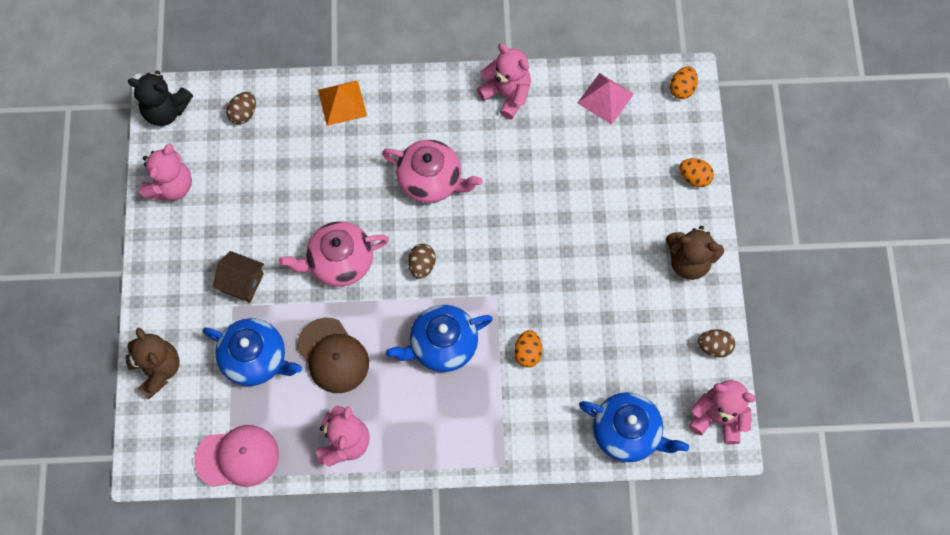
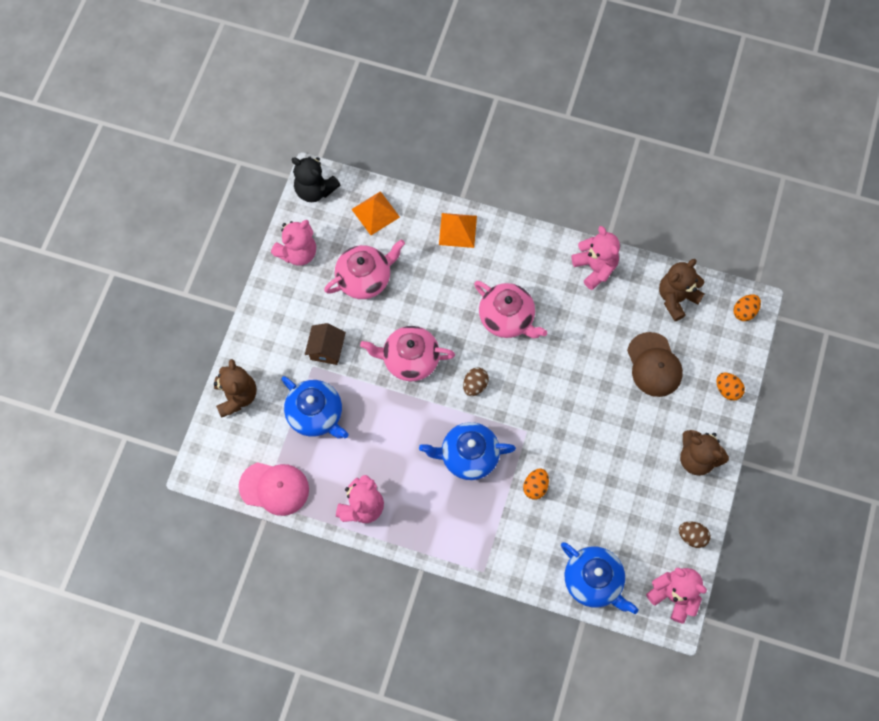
camera: 20 degrees right, 0 degrees up
brown house [213,251,264,302] -> brown house turned 60 degrees clockwise [305,323,346,365]
brown egg [226,92,256,124] -> orange pyramid [351,191,400,235]
brown cap [297,318,369,393] -> brown cap moved to [627,332,683,397]
pink pyramid [578,73,634,124] -> brown teddy bear [659,259,704,321]
none -> pink teapot [324,239,405,299]

